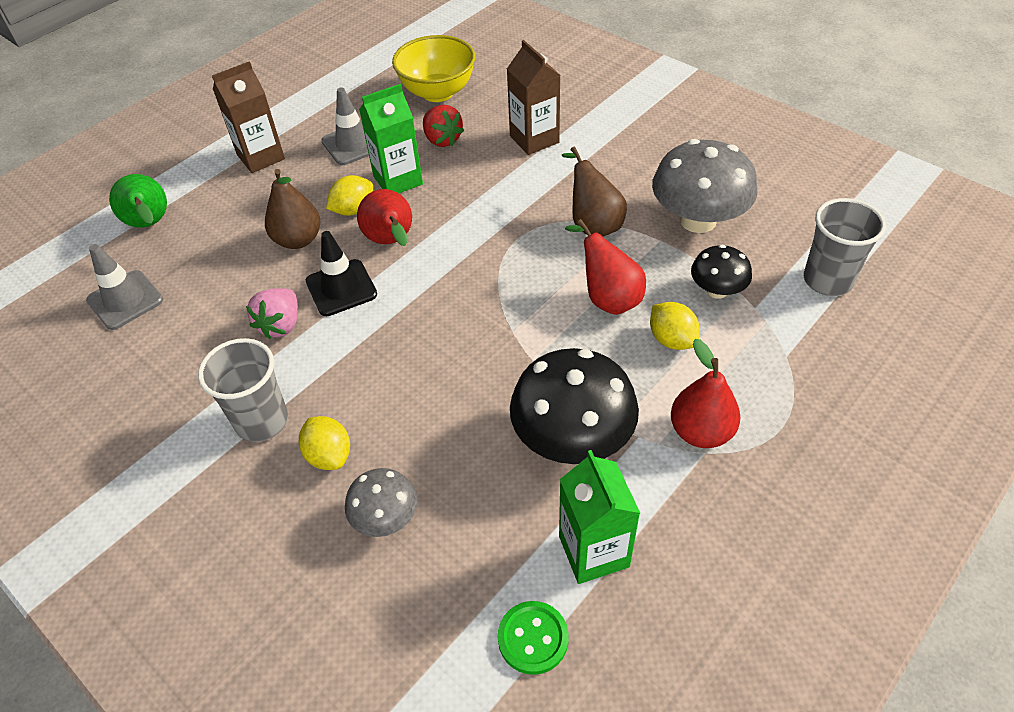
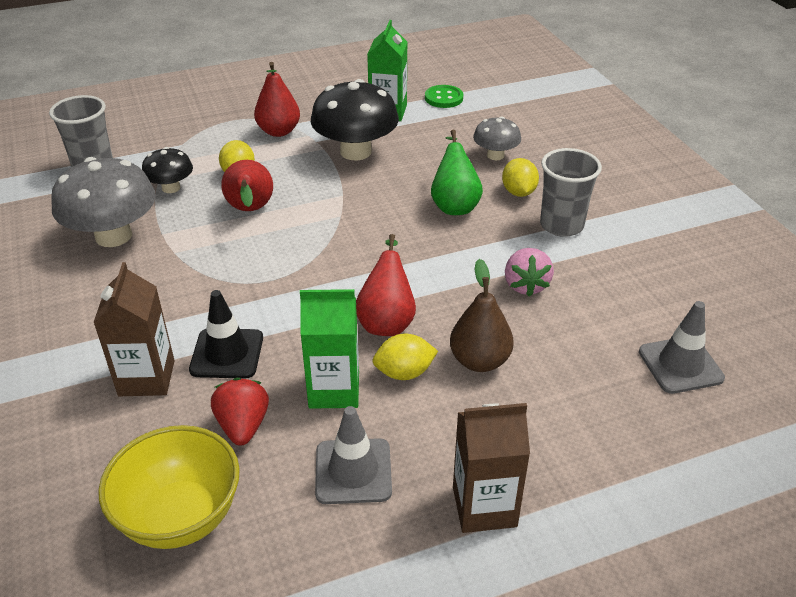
camera: 155 degrees left, 10 degrees down
green pear [109,174,167,228] -> green pear moved to [431,130,483,215]
pink strawberry [246,288,298,339] -> pink strawberry turned 135 degrees clockwise [505,248,554,297]
black traffic cone [306,231,377,316] -> black traffic cone moved to [189,290,263,379]
brown pear [561,147,627,236] -> none

